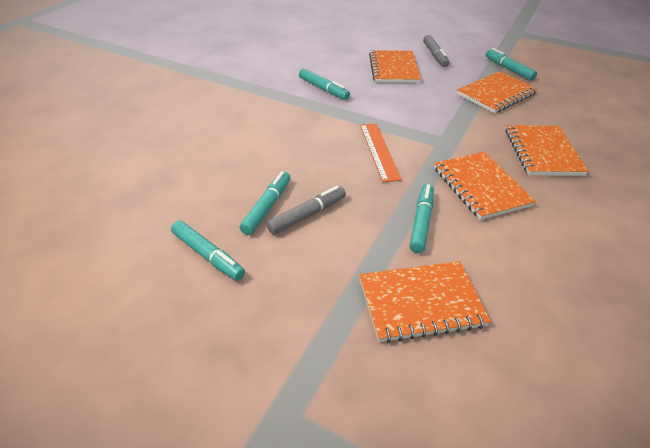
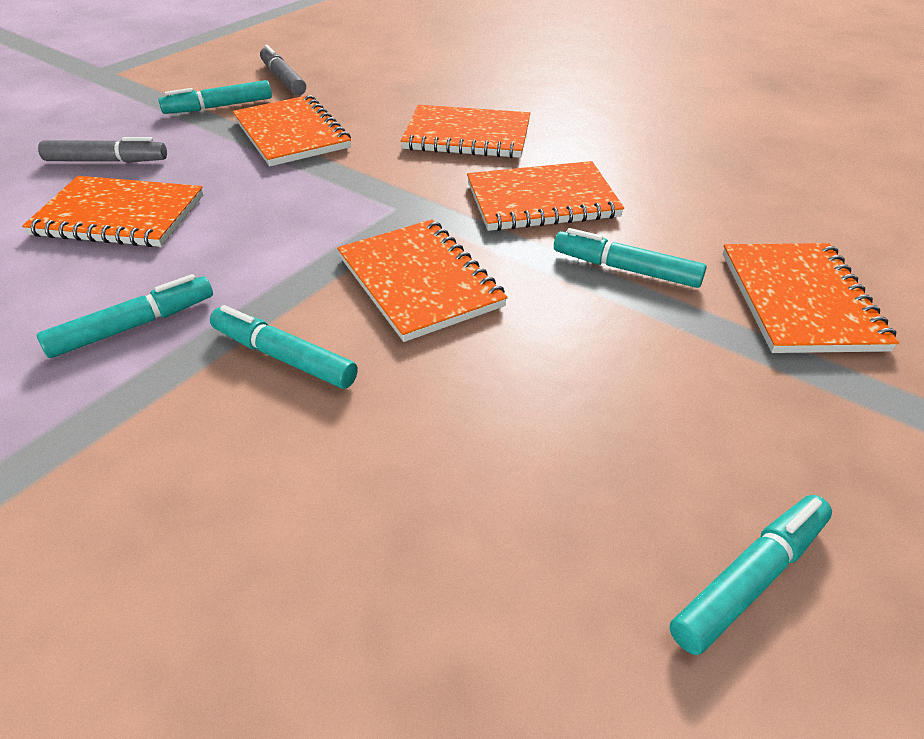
camera: 80 degrees left, 0 degrees up
turquoise marker [240,171,291,235] -> turquoise marker moved to [210,305,358,389]
grey marker [267,186,346,235] -> grey marker moved to [260,45,306,96]
orange ruler [360,123,402,182] -> orange notebook [337,220,508,342]

